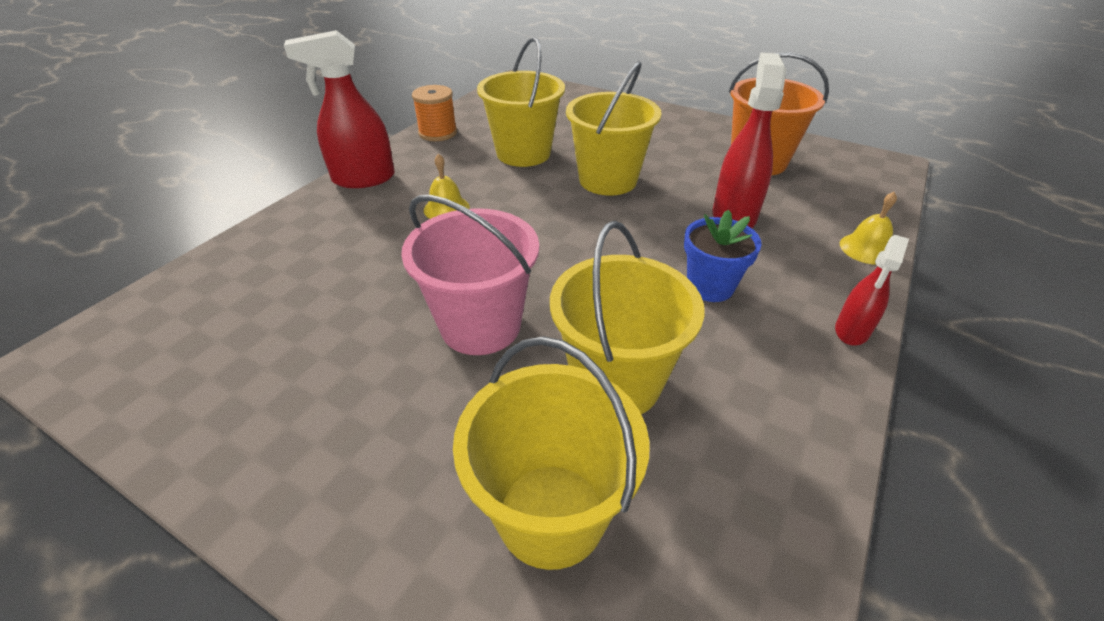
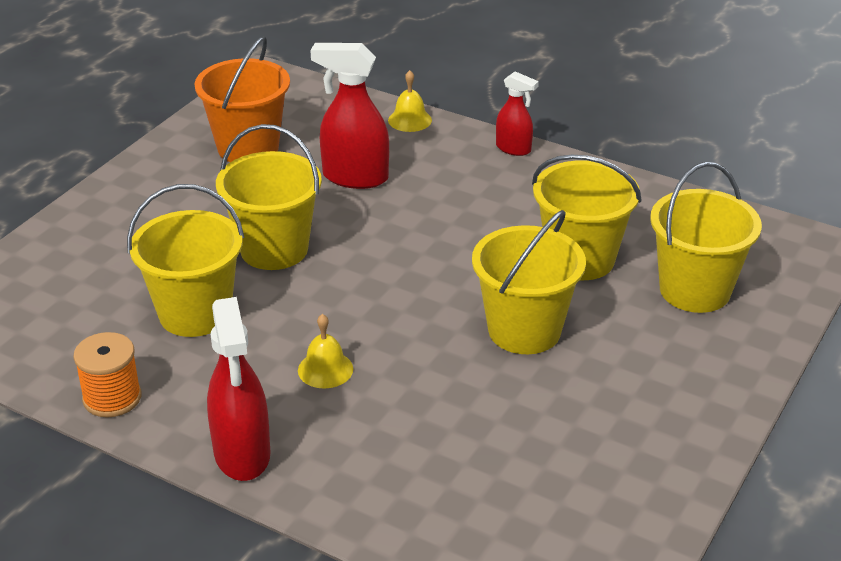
camera: 90 degrees left, 5 degrees down
pink bucket [401,195,539,355] -> yellow bucket [472,210,586,354]
blue flower pot [684,210,762,302] -> none

